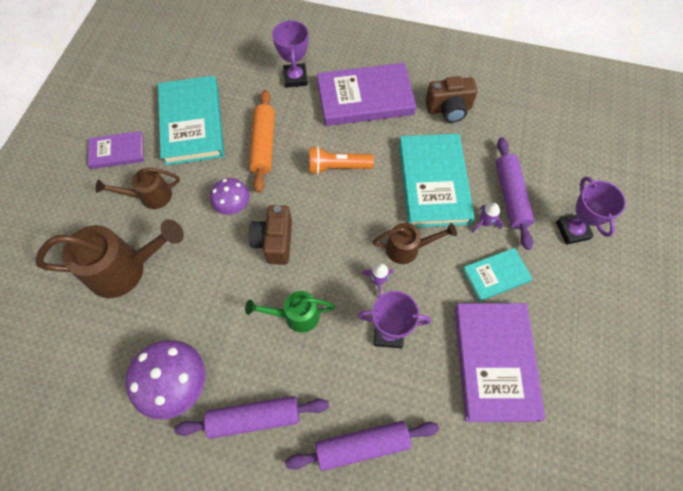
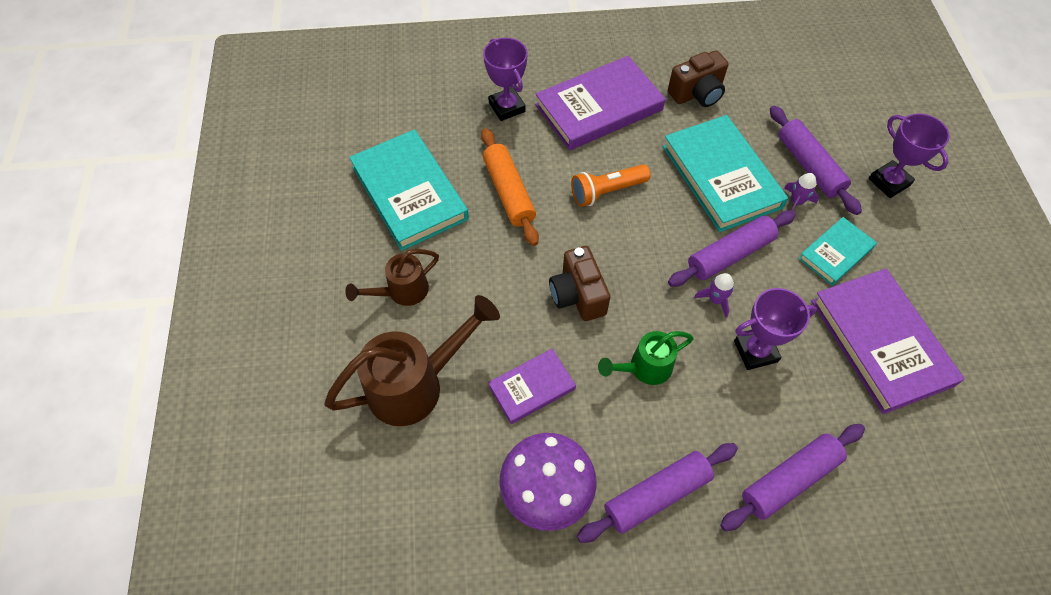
camera: 20 degrees left, 5 degrees down
purple book [88,131,144,169] -> purple book moved to [488,349,576,424]
purple mushroom [210,178,250,215] -> none
brown watering can [372,223,457,264] -> purple rolling pin [668,210,796,287]

